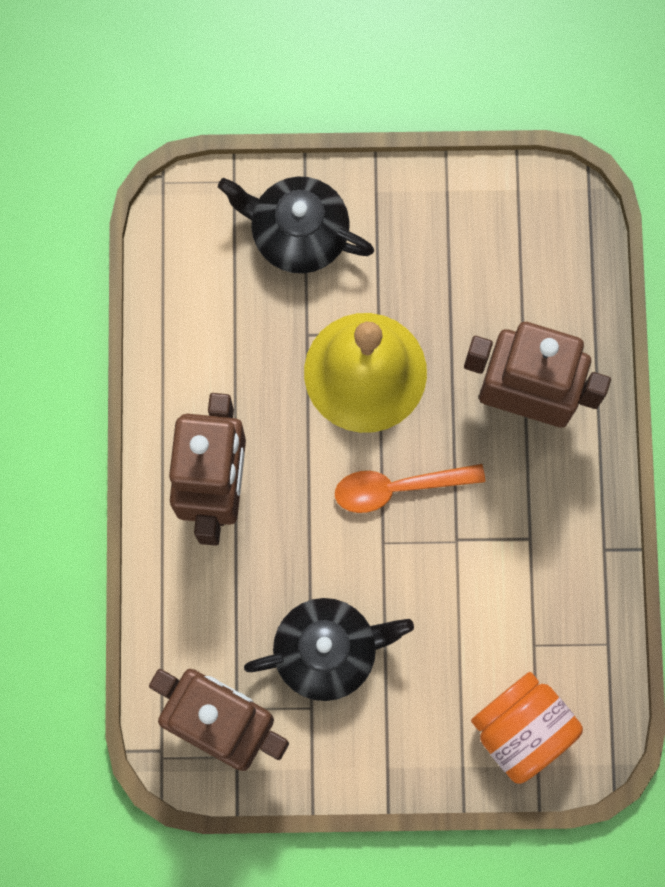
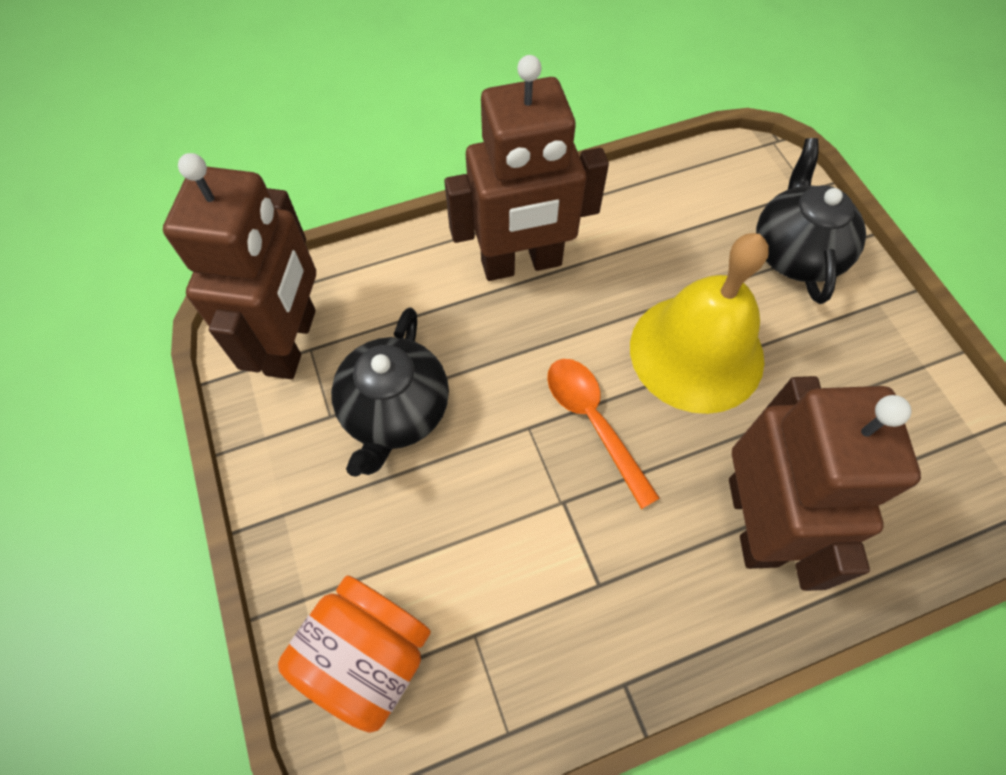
camera: 70 degrees right, 15 degrees down
black teapot [244,598,414,701] -> black teapot turned 45 degrees clockwise [331,307,449,477]

